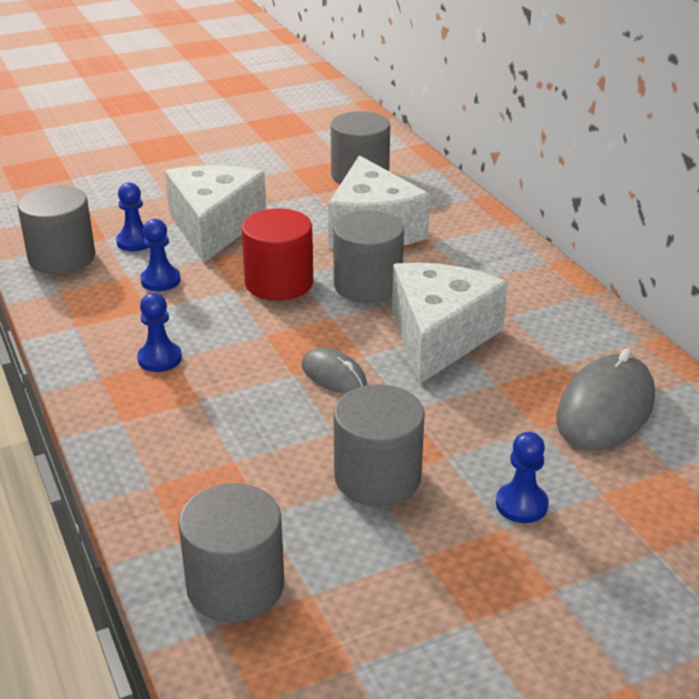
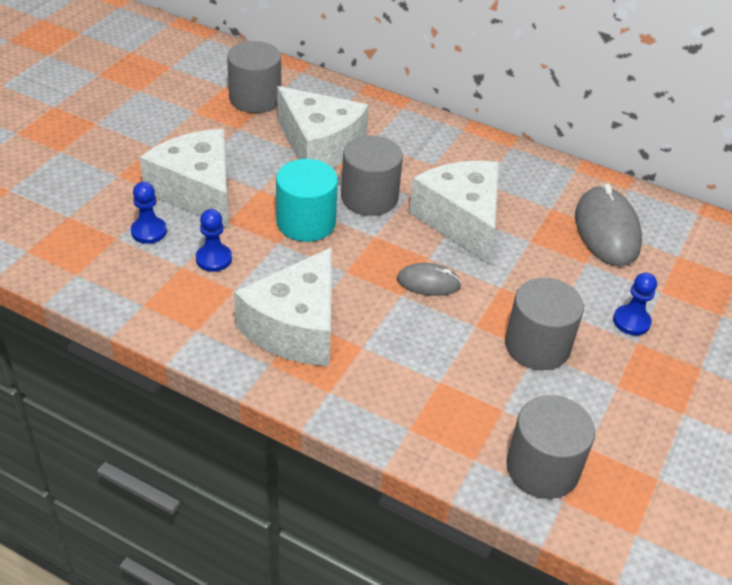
camera: 40 degrees left, 10 degrees up
grey cylinder [17,186,95,274] -> none
blue pawn [137,293,182,372] -> white cheese [234,247,332,366]
red cylinder [241,209,313,301] -> turquoise cylinder [276,159,338,242]

